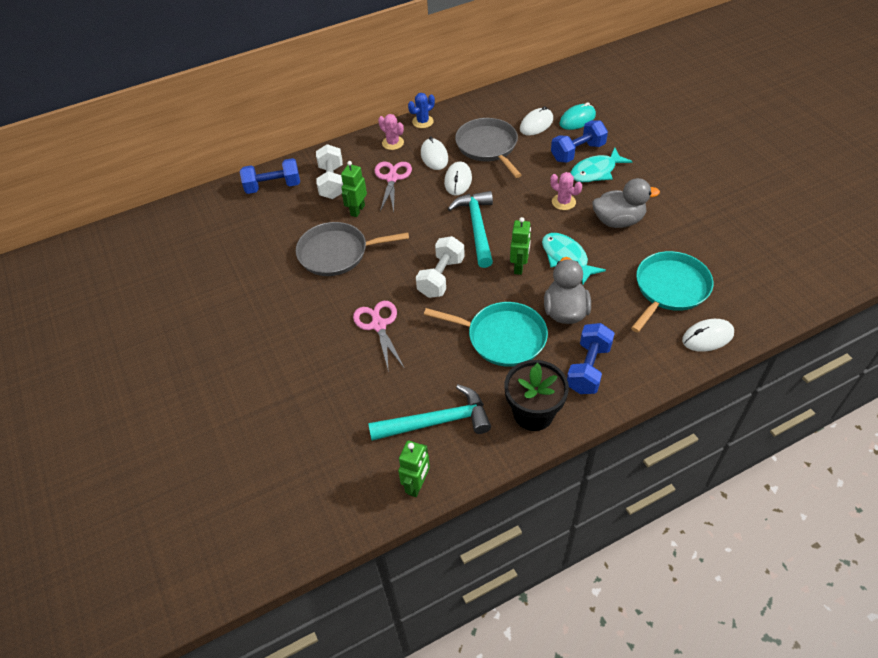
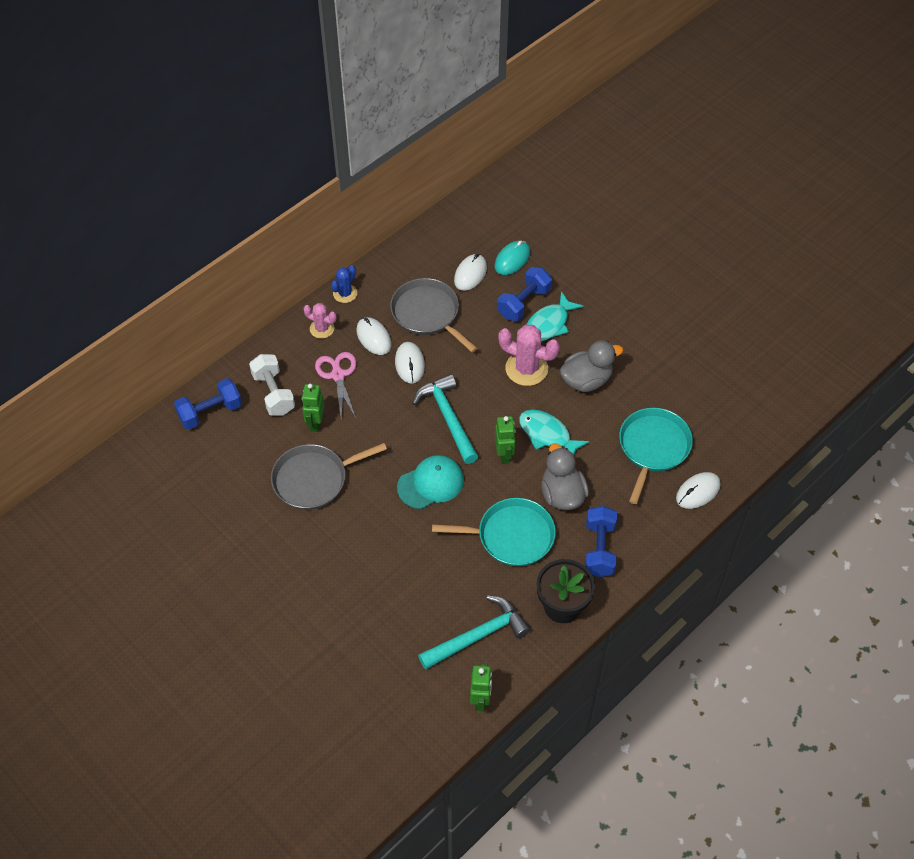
camera: 20 degrees left, 5 degrees up
pink scissors [353,301,404,372] -> none
white dumbbell [416,236,465,298] -> turquoise cap [397,455,464,509]
pink cactus [550,172,582,210] -> pink cactus [498,325,560,386], size x1.70

